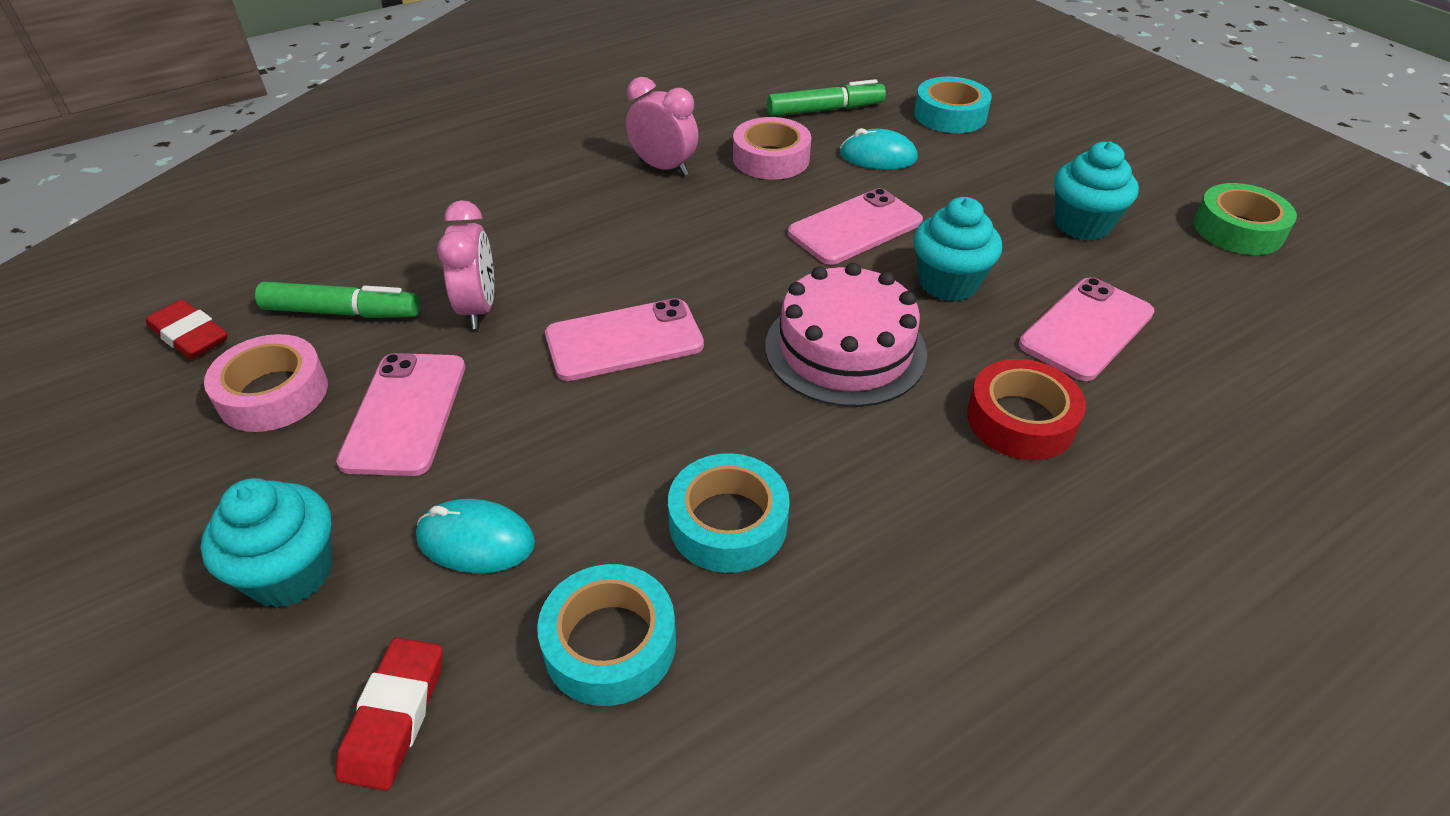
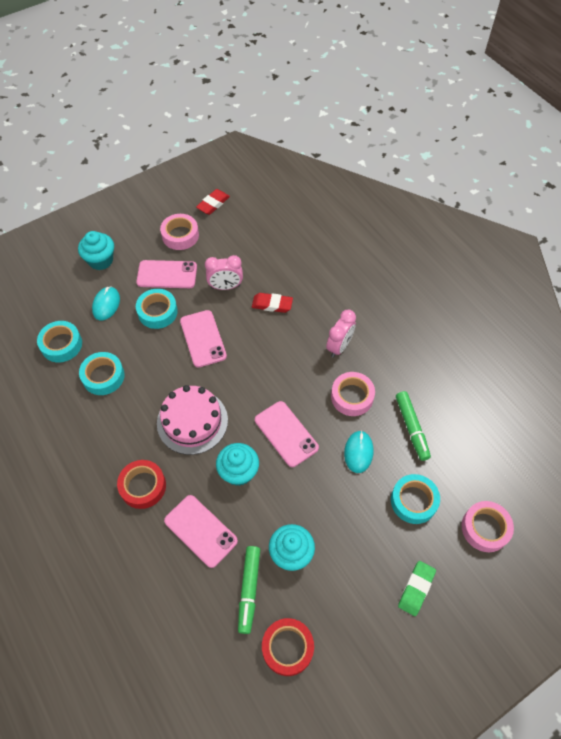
camera: 90 degrees right, 15 degrees up
green marker [255,282,420,318] -> green marker moved to [238,546,260,634]
red eraser [336,637,443,791] -> red eraser moved to [252,293,293,313]
green tape [1194,183,1297,255] -> red tape [262,618,314,676]
none -> turquoise tape [136,289,178,329]
none -> green eraser [398,561,436,616]
none -> pink tape [462,501,514,552]

